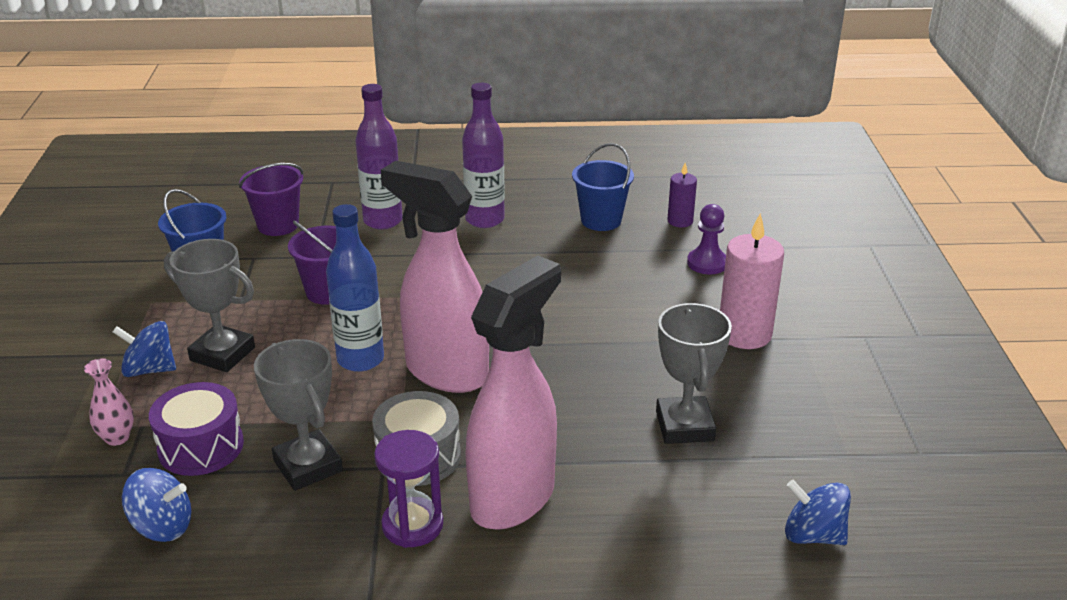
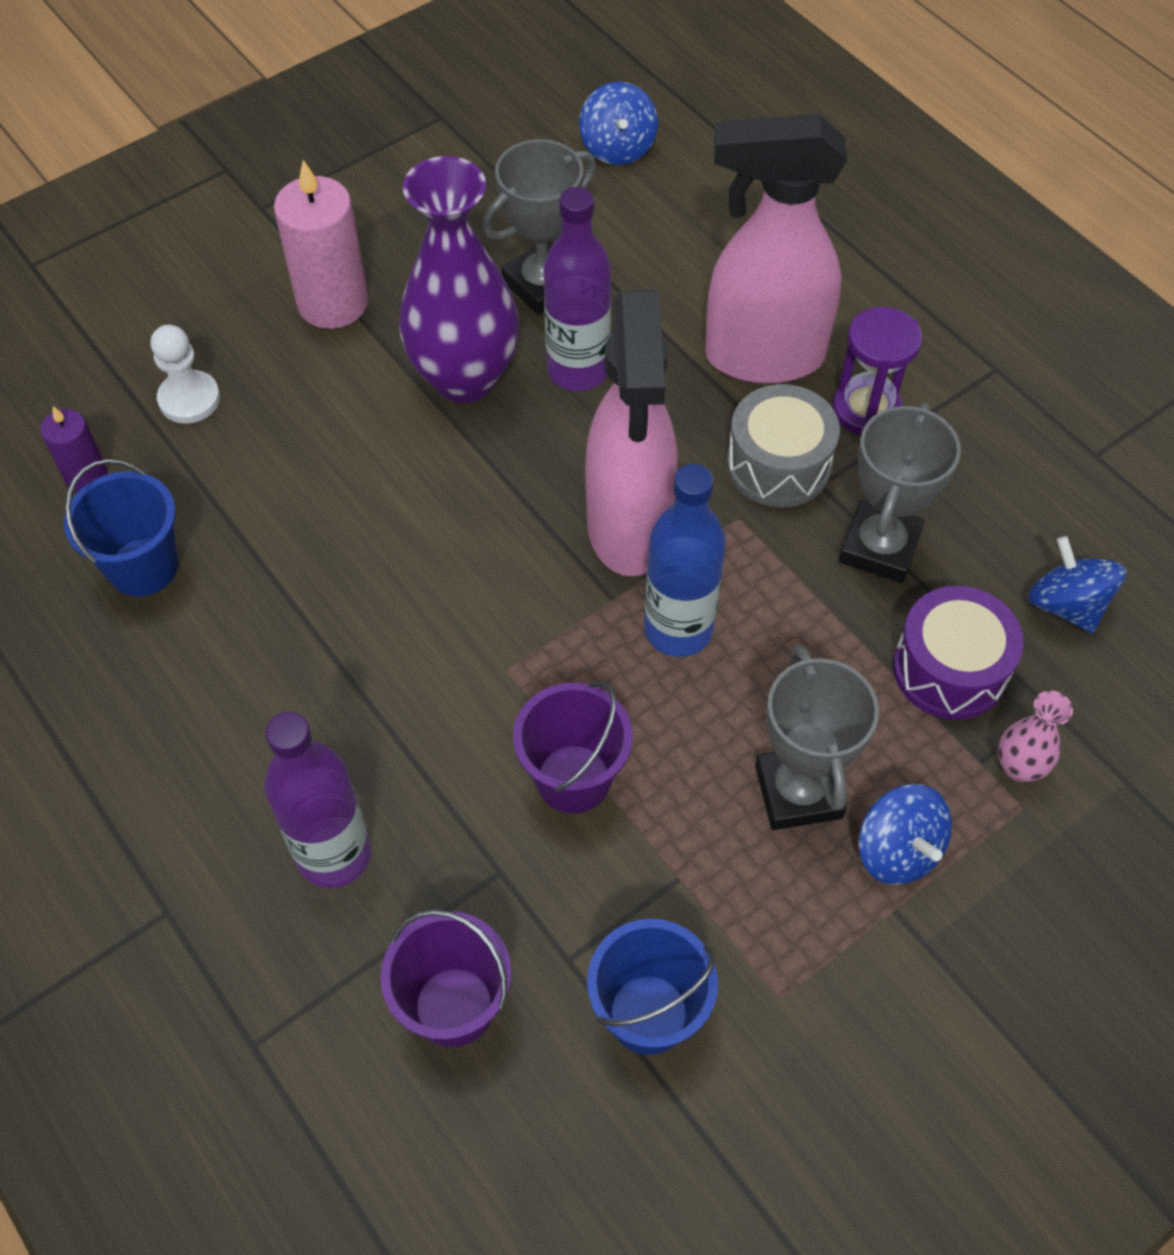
camera: 125 degrees left, 25 degrees up
purple bottle [462,83,505,228] -> purple bottle moved to [544,187,611,391]
purple pawn [687,204,726,274] -> white pawn [151,325,220,424]
none -> purple vase [399,156,519,403]

